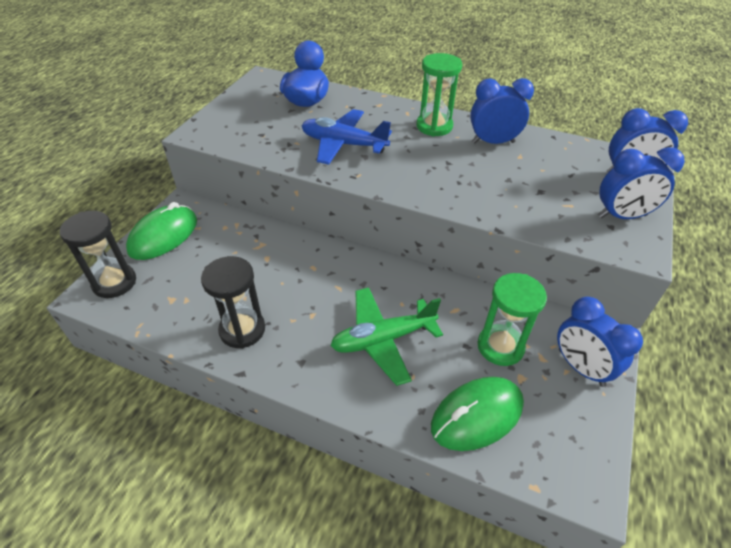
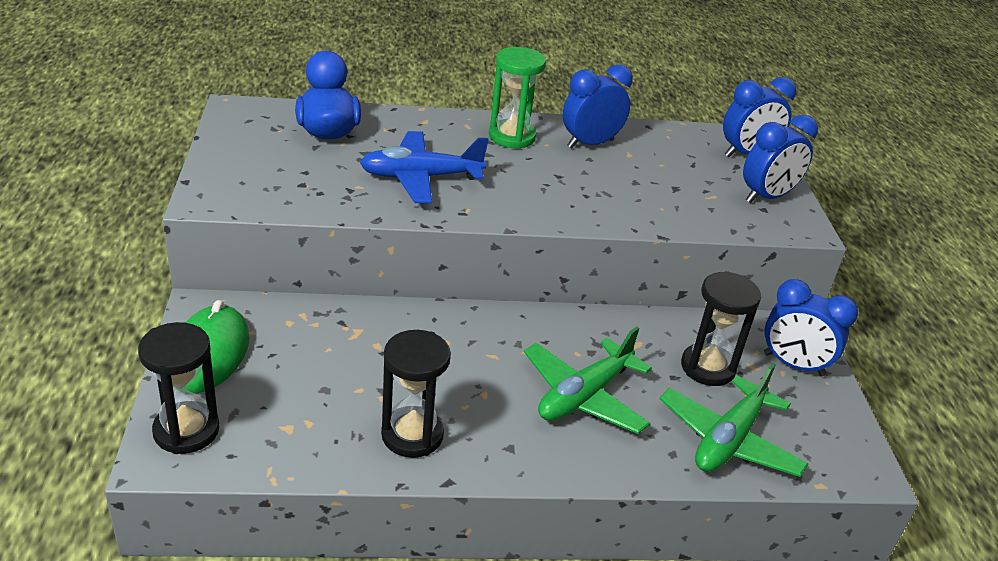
camera: 30 degrees left, 10 degrees down
green mouse [431,377,524,451] -> green plane [660,363,808,477]
green hourglass [478,273,547,366] -> black hourglass [681,271,761,386]

